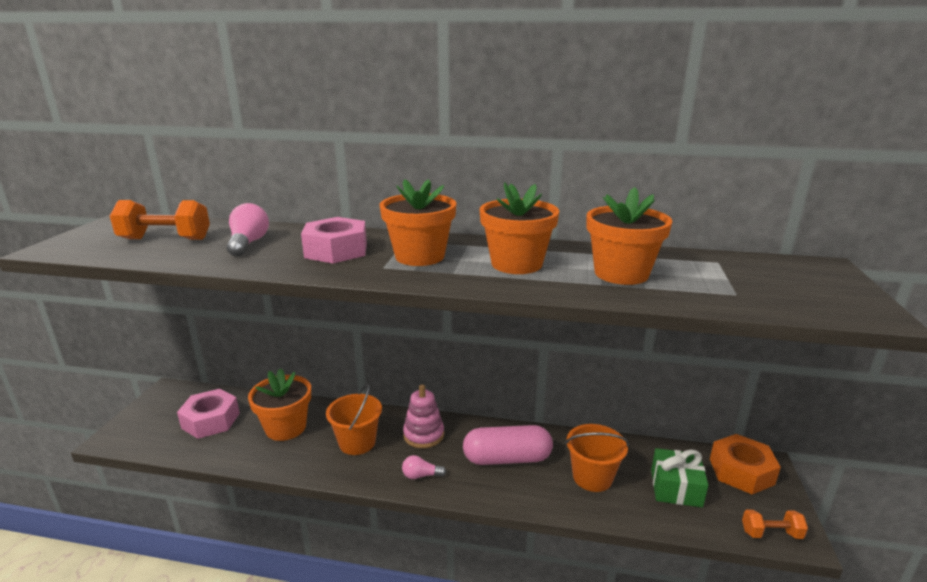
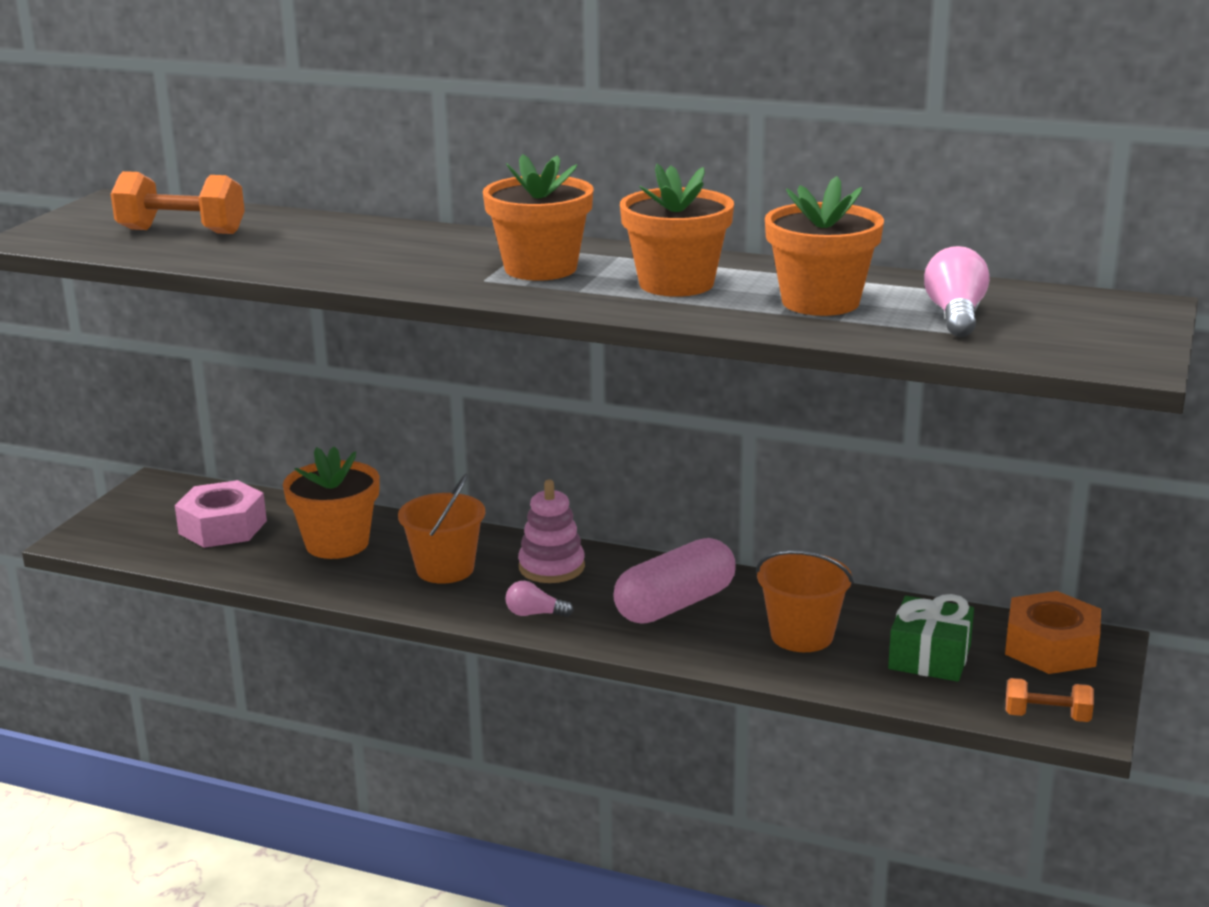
camera: 10 degrees right, 0 degrees up
pink light bulb [227,203,269,256] -> pink light bulb moved to [924,246,990,337]
pink nut [301,217,367,263] -> none
pink capsule [463,425,553,465] -> pink capsule turned 45 degrees counterclockwise [613,538,736,624]

